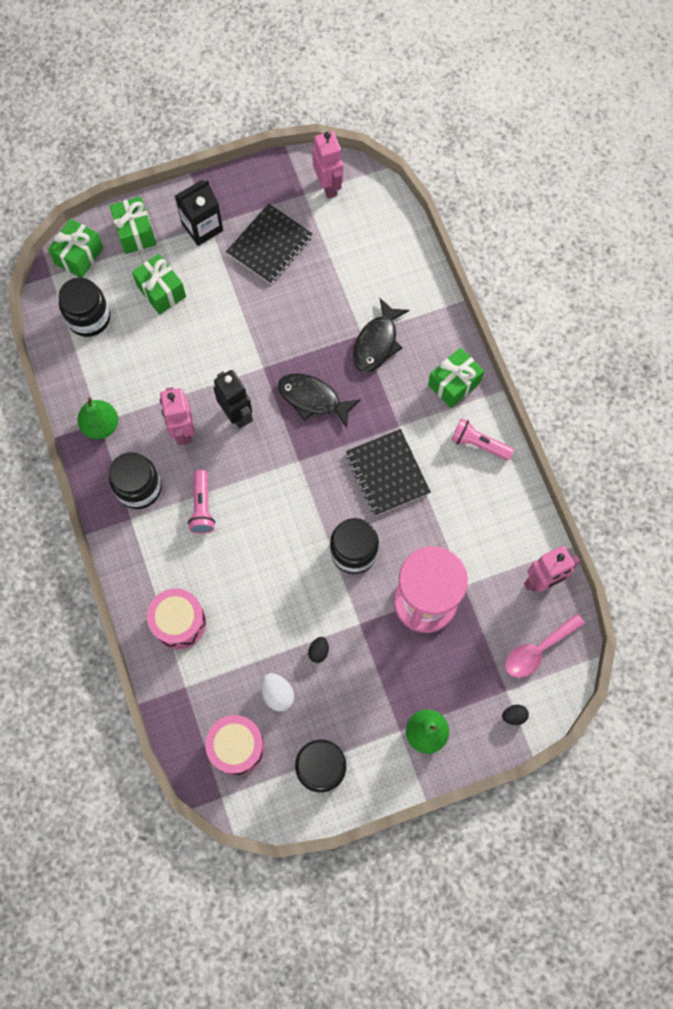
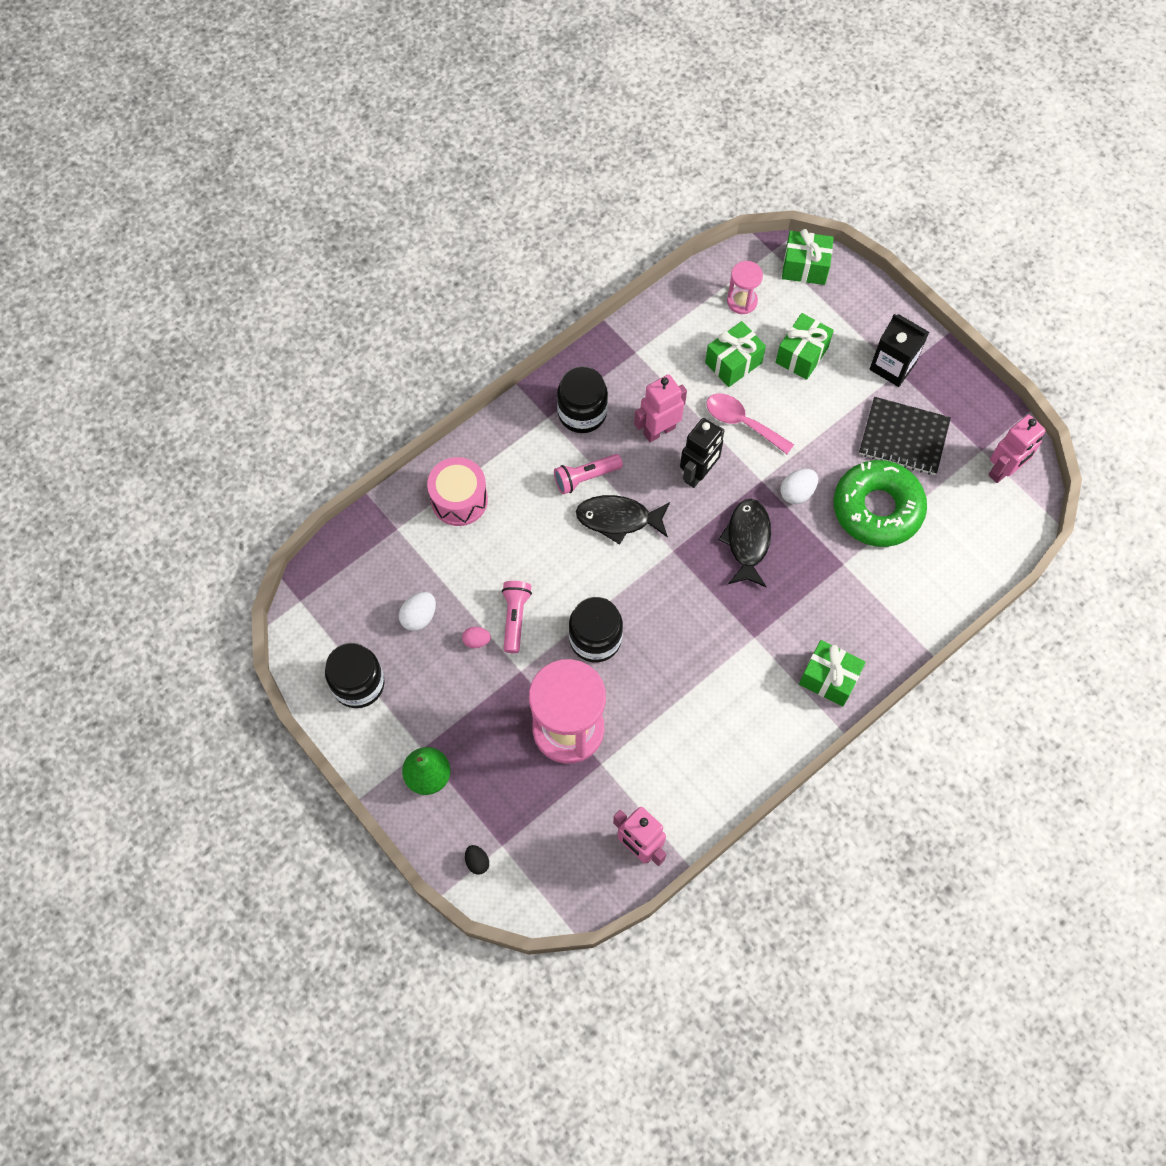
camera: 70 degrees right, 5 degrees down
black jar [58,277,110,337] -> pink hourglass [727,261,763,314]
green pear [77,397,118,439] -> none
green gift [110,196,156,254] -> green gift moved to [705,321,766,387]
pink drum [205,715,265,776] -> none
black egg [308,637,329,663] -> pink egg [462,627,491,648]
black notebook [346,429,431,516] -> none
black fish [353,298,409,372] -> black fish moved to [576,495,670,545]
pink flashlight [451,418,514,461] -> pink flashlight moved to [502,581,532,653]
pink spoon [505,613,585,678] -> pink spoon moved to [706,393,794,454]
none -> white egg [780,469,818,504]
none -> green donut [833,460,927,547]

